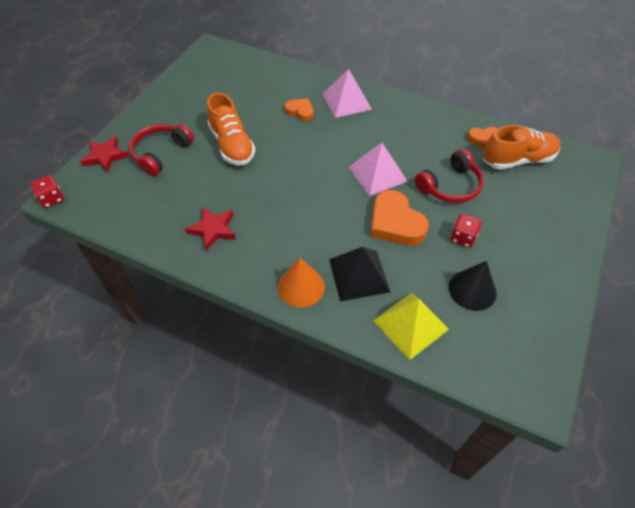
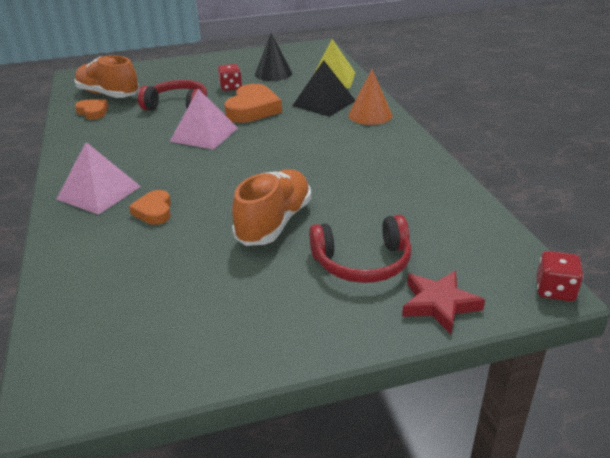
camera: 130 degrees left, 20 degrees down
red star [185,208,236,251] -> none

